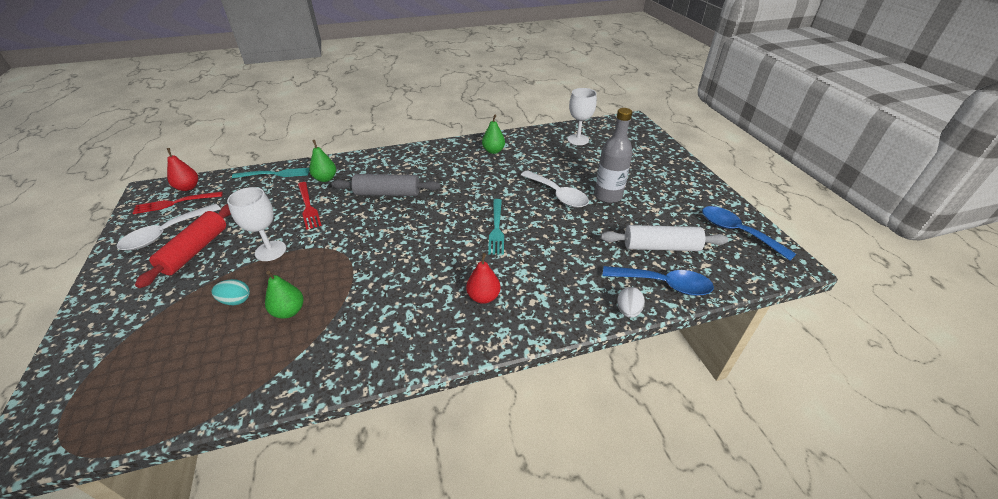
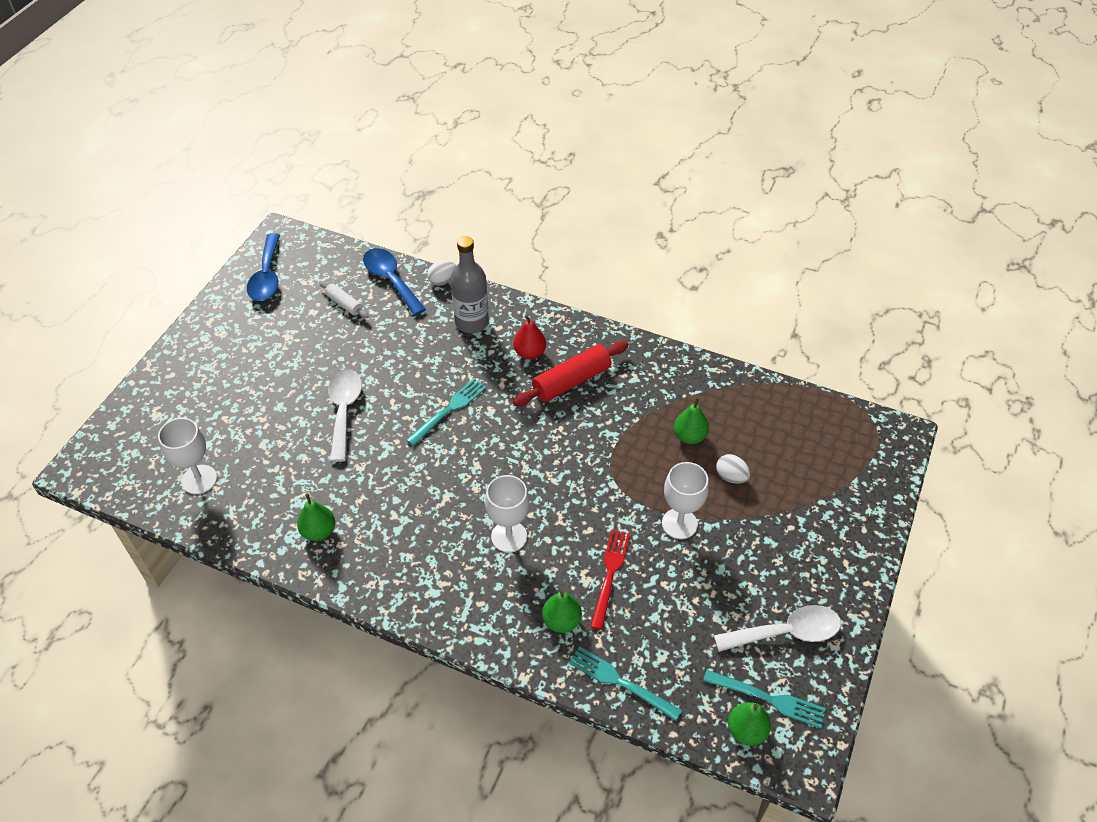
camera: 140 degrees left, 10 degrees up
red fork [133,192,223,214] -> turquoise fork [703,670,826,728]
red rolling pin [135,204,231,288] -> red rolling pin moved to [513,341,629,406]
red pear [167,148,198,191] -> green pear [728,702,771,746]
turquoise egg [212,279,250,305] -> white egg [716,454,750,484]
grey rolling pin [332,174,440,196] -> white goblet [485,475,529,552]
grey bottle [595,108,633,203] -> grey bottle moved to [451,236,489,333]
white rolling pin [601,225,729,251] -> white rolling pin [319,281,369,319], size x0.56

